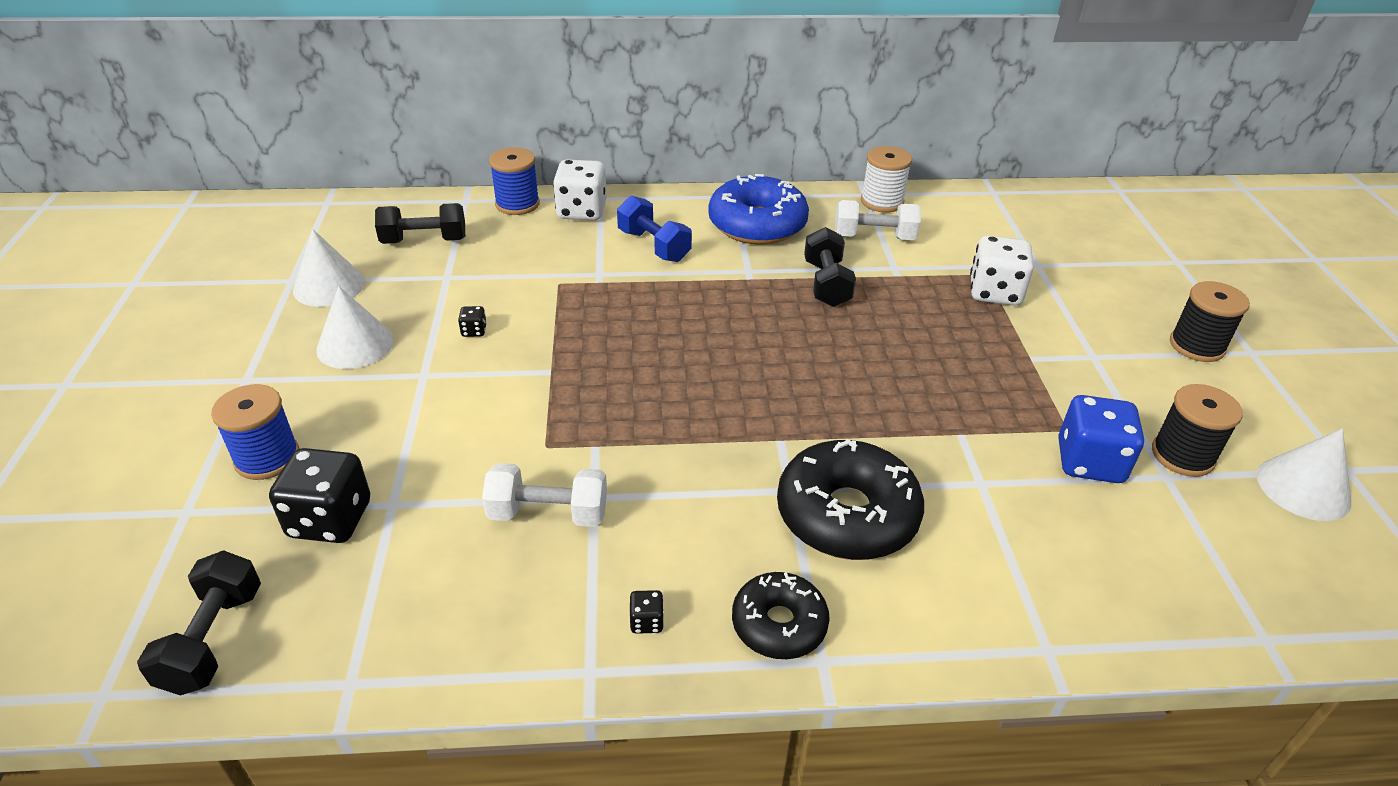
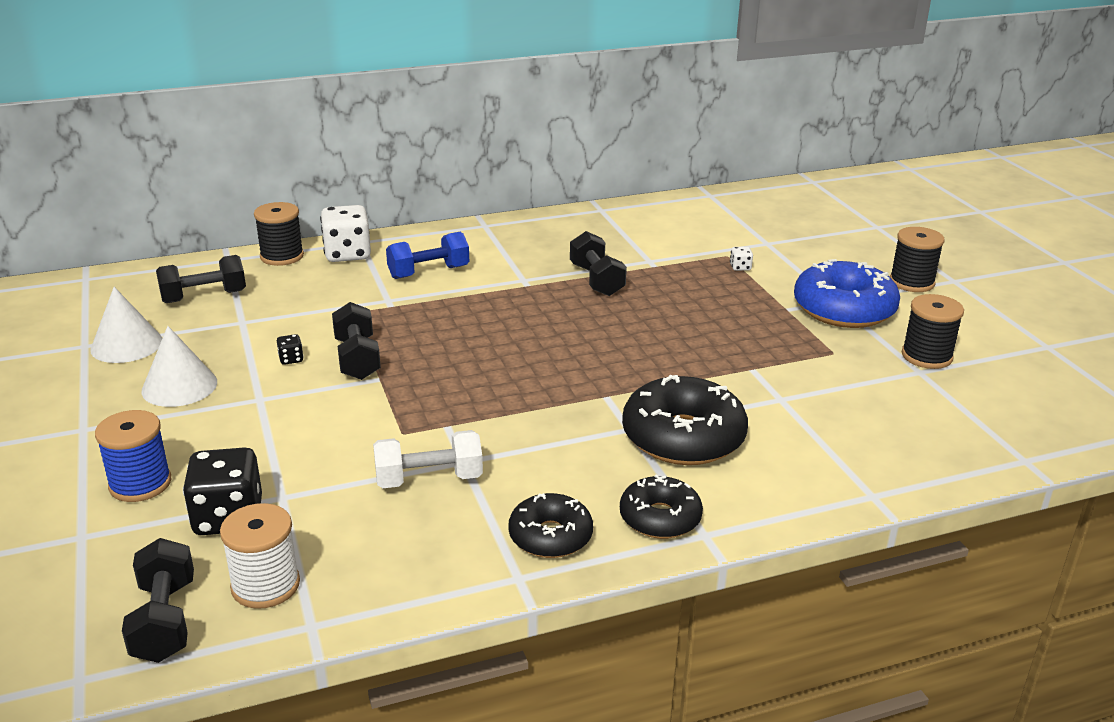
camera: 15 degrees left, 10 degrees down
blue spool [489,147,540,215] -> black spool [254,202,304,266]
blue dumbbell [617,196,692,262] -> blue dumbbell turned 60 degrees counterclockwise [386,232,469,279]
black dice [629,590,664,634] -> black donut [508,493,593,558]
blue donut [708,174,809,245] -> blue donut moved to [794,259,900,328]
white dumbbell [835,200,921,240] -> none
white spool [861,146,912,213] -> white spool moved to [220,503,300,609]
white dice [970,235,1034,306] -> white dice [730,247,753,271], size x0.43
blue dice [1058,395,1144,483] -> none
white cone [1257,428,1351,521] -> none
none -> black dumbbell [332,302,381,380]

